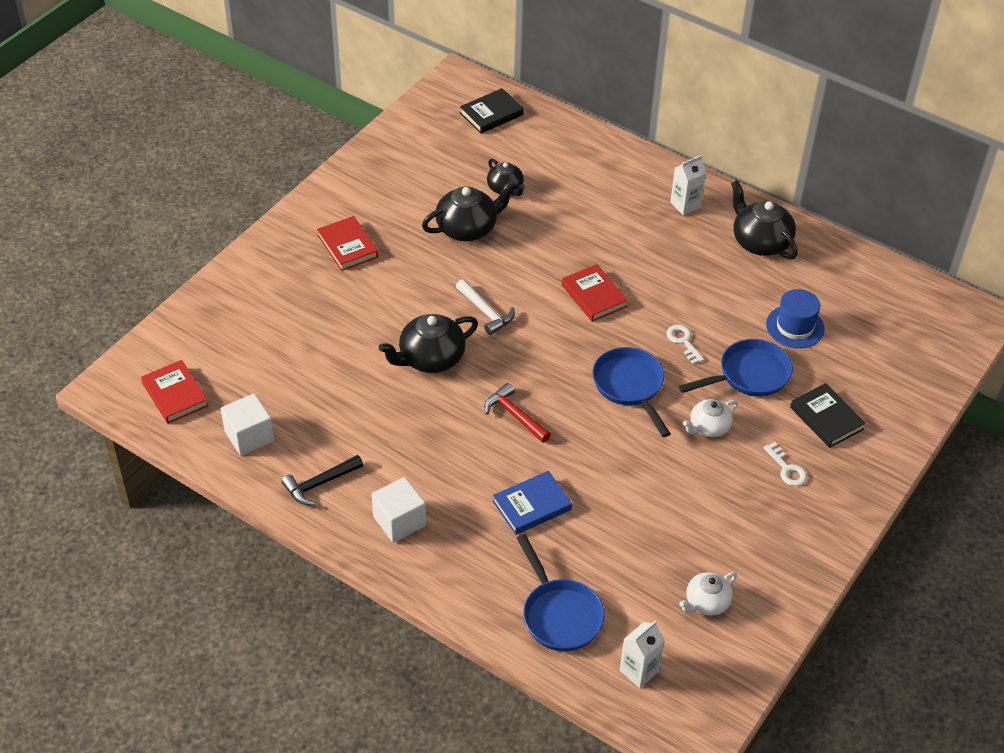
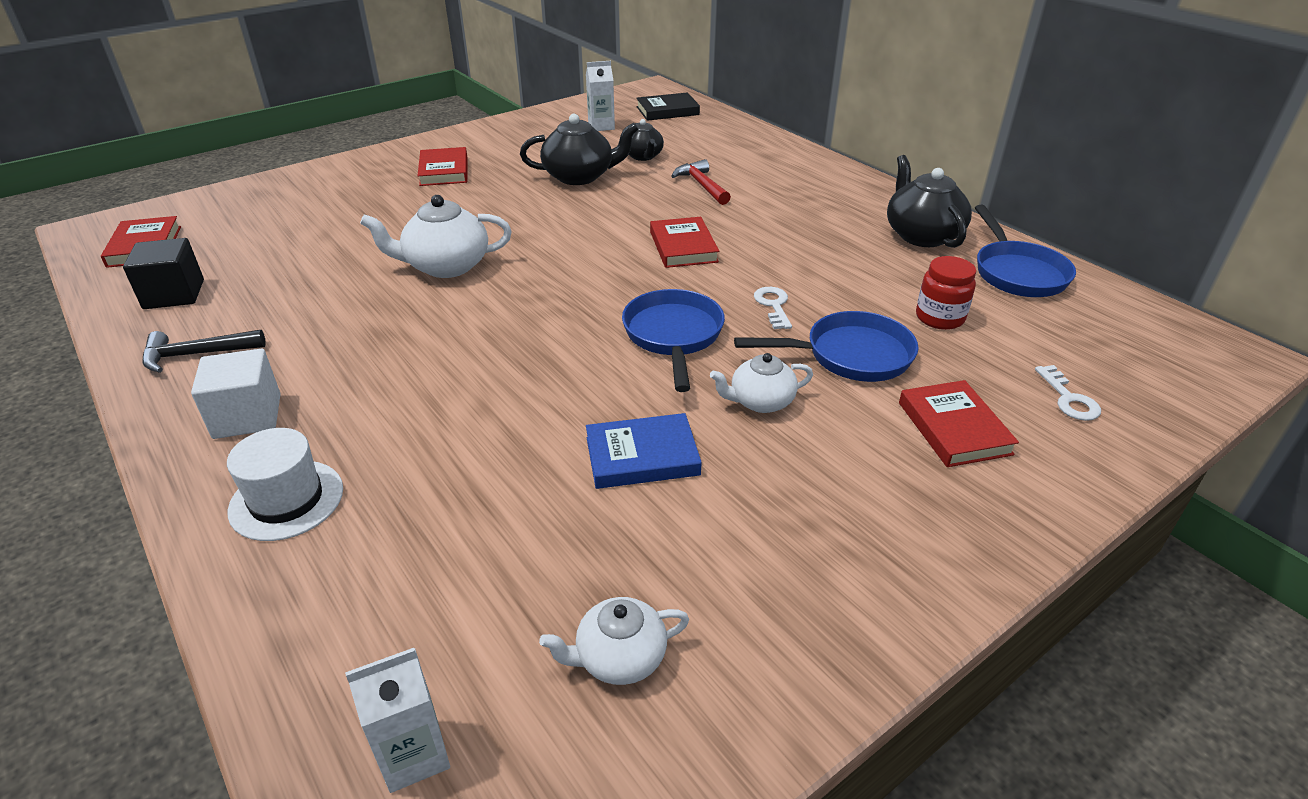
camera: 20 degrees right, 10 degrees down
white cube [221,393,274,456] -> black cube [123,238,204,309]
black teapot [379,314,478,373] -> white teapot [360,195,512,278]
white hammer [456,279,515,335] -> none
red hammer [484,383,551,443] -> red hammer moved to [671,159,731,205]
blue book [493,471,572,535] -> blue book moved to [586,413,702,489]
blue pan [517,534,605,652] -> blue pan moved to [975,205,1076,297]
white carton [670,155,706,215] -> white carton moved to [586,61,615,131]
white key [763,442,807,486] -> white key moved to [1035,365,1101,421]
blue hat [766,289,825,348] -> red jar [916,256,976,330]
black book [790,383,866,448] -> red book [899,380,1019,467]
none -> white hat [227,428,343,541]

